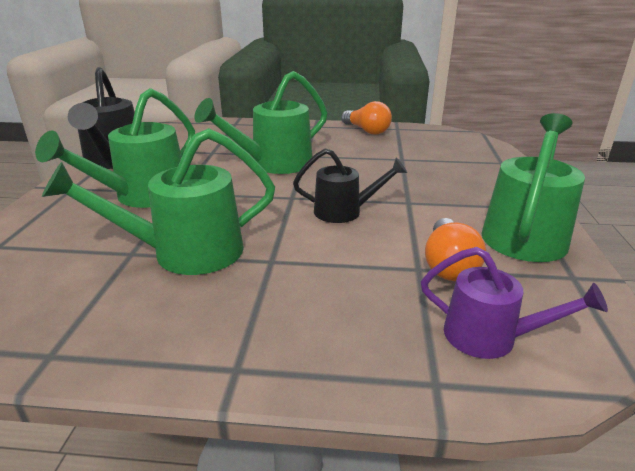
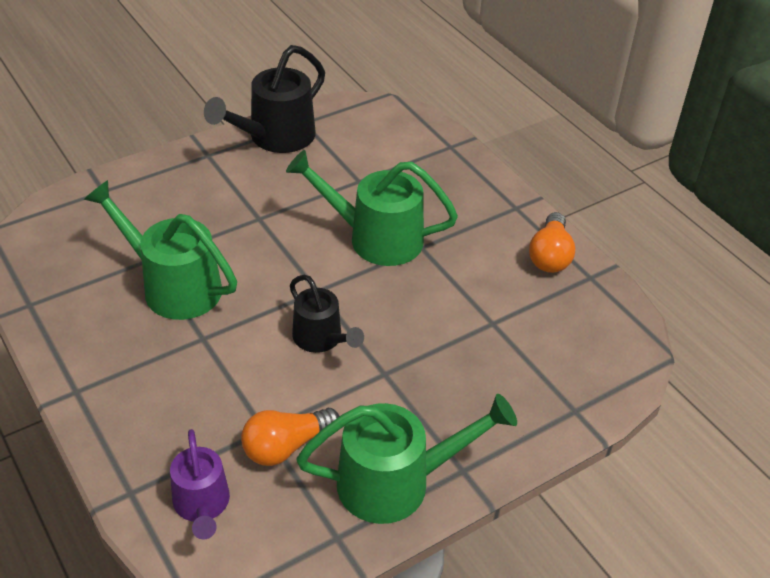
camera: 50 degrees right, 15 degrees up
green watering can [35,88,195,208] -> none

